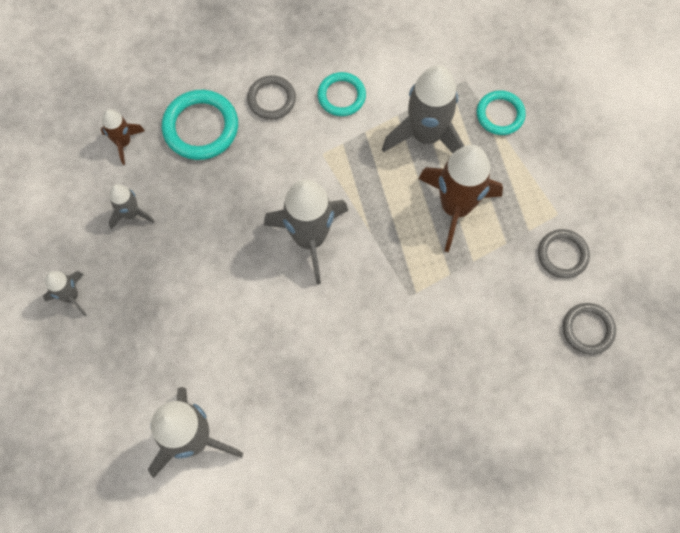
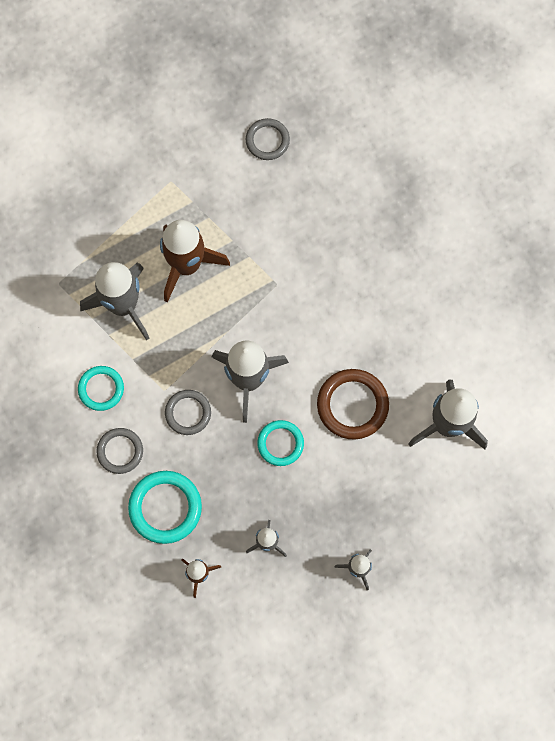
camera: 105 degrees left, 5 degrees up
turquoise ring [477,90,526,135] -> turquoise ring moved to [257,420,304,466]
grey ring [538,229,590,278] -> grey ring moved to [165,390,211,435]
none -> brown ring [317,369,389,440]

